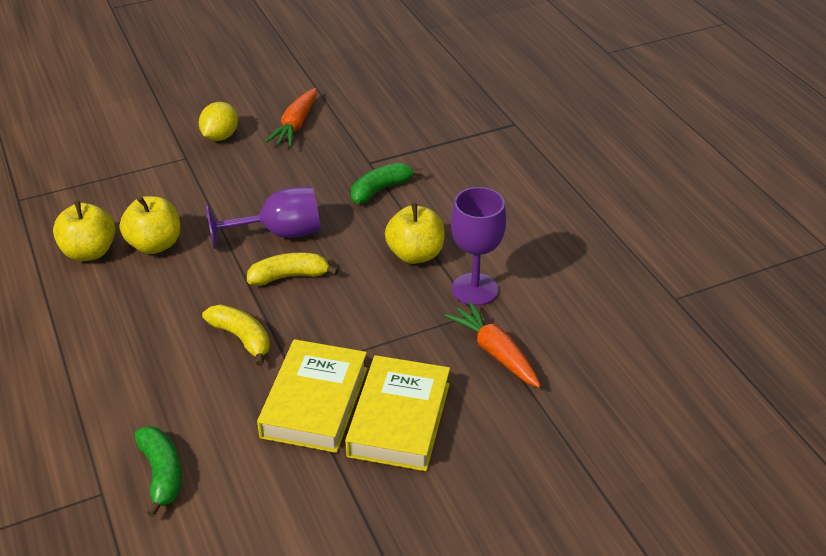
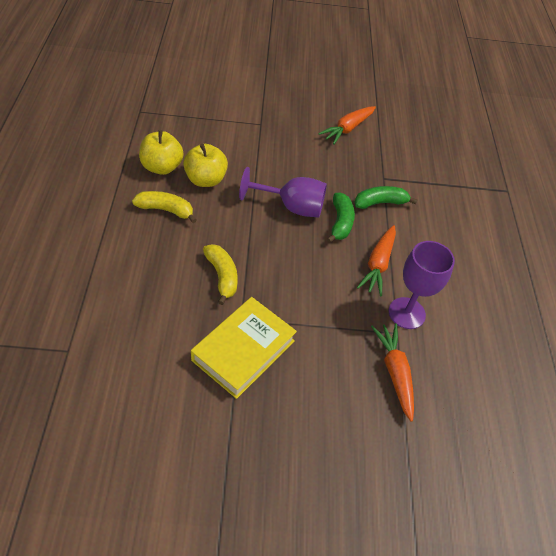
camera: 20 degrees right, 10 degrees up
green banana [135,426,182,517] -> green banana moved to [327,193,355,243]
yellow lemon [199,102,238,141] -> none
yellow banana [247,252,339,286] -> yellow banana moved to [132,191,196,223]
yellow book [345,355,450,471] -> none
yellow apple [385,203,445,264] -> orange carrot [357,225,396,296]

